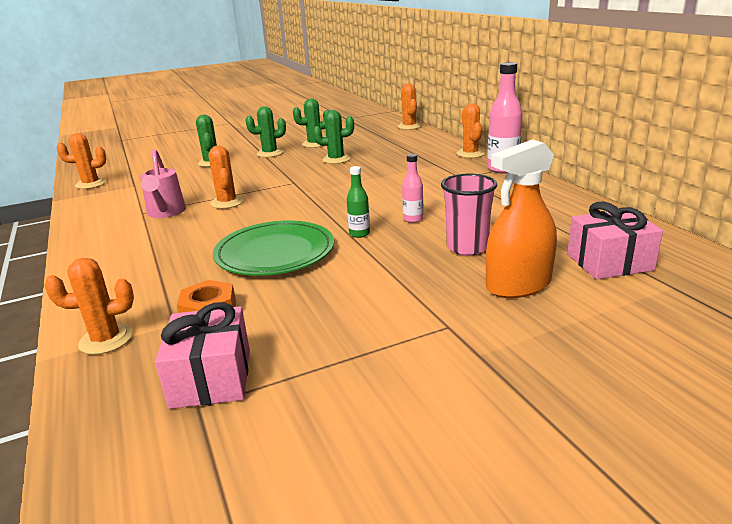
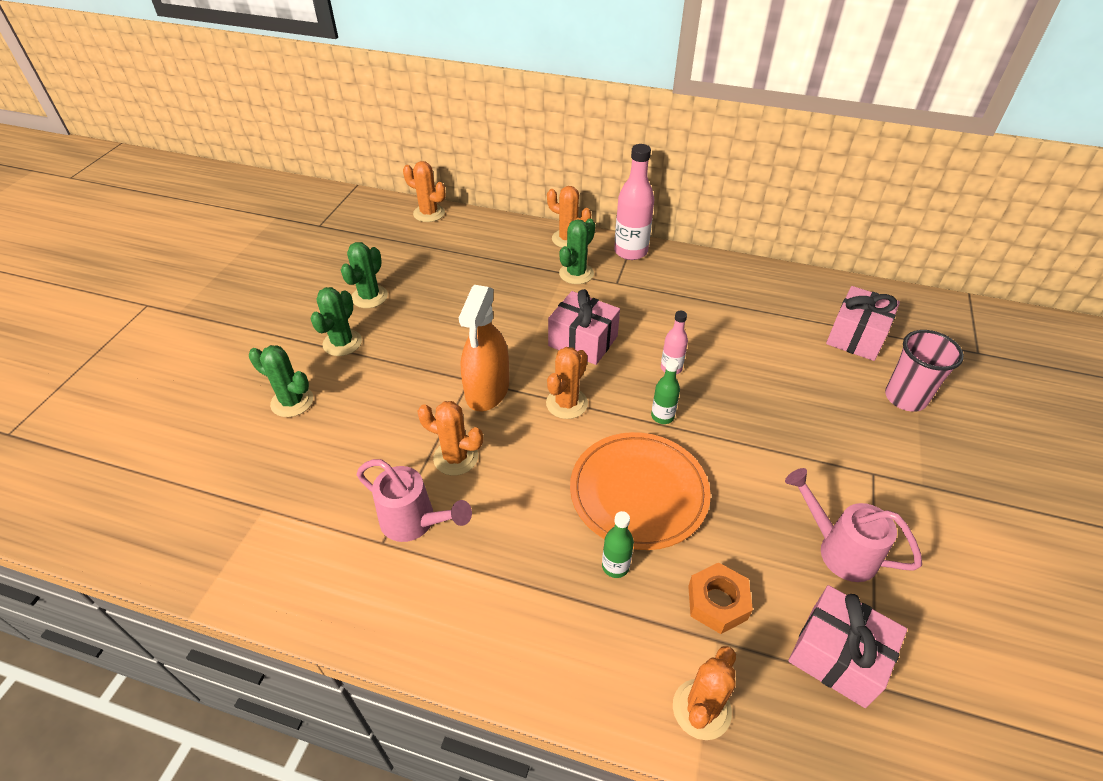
camera: 50 degrees left, 20 degrees up
orange cactus [57,133,106,189] -> orange cactus moved to [546,347,588,419]
green plate [213,221,334,276] -> orange plate [570,432,711,550]
green cactus [313,110,354,164] -> green cactus moved to [559,219,595,284]
pink cup [441,174,497,256] -> pink cup moved to [885,330,964,412]
orange spray bottle [486,139,557,298] -> orange spray bottle moved to [459,285,509,412]
none -> pink gift [548,289,620,365]
none -> green bottle [602,511,634,578]
none -> pink watering can [785,468,922,582]

